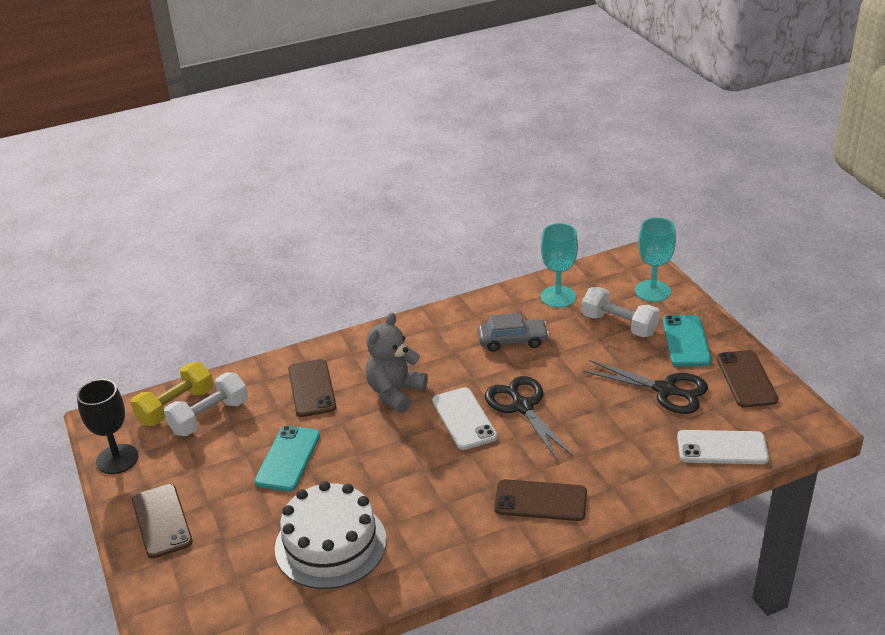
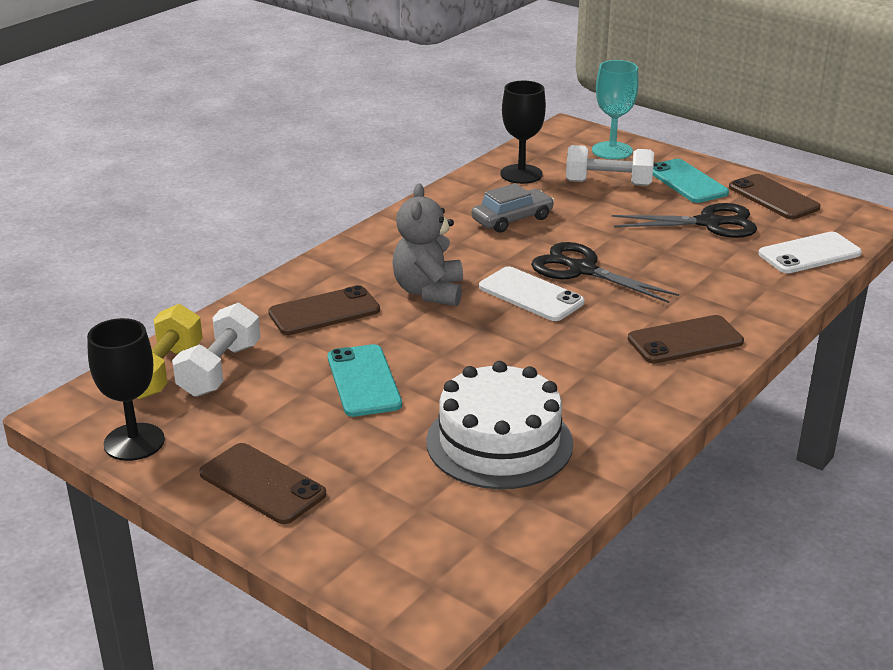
camera: 30 degrees left, 5 degrees down
brown phone [288,359,336,417] -> brown phone turned 75 degrees counterclockwise [268,285,380,335]
turquoise goblet [540,223,578,308] -> black goblet [500,81,546,184]

